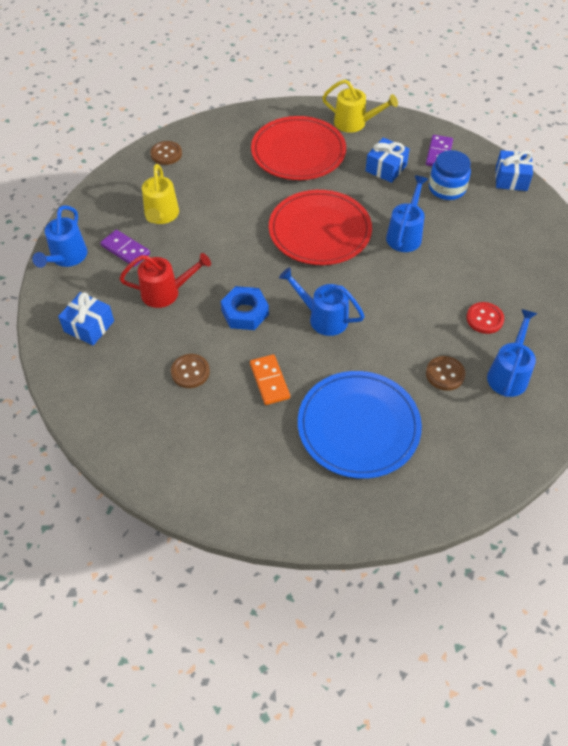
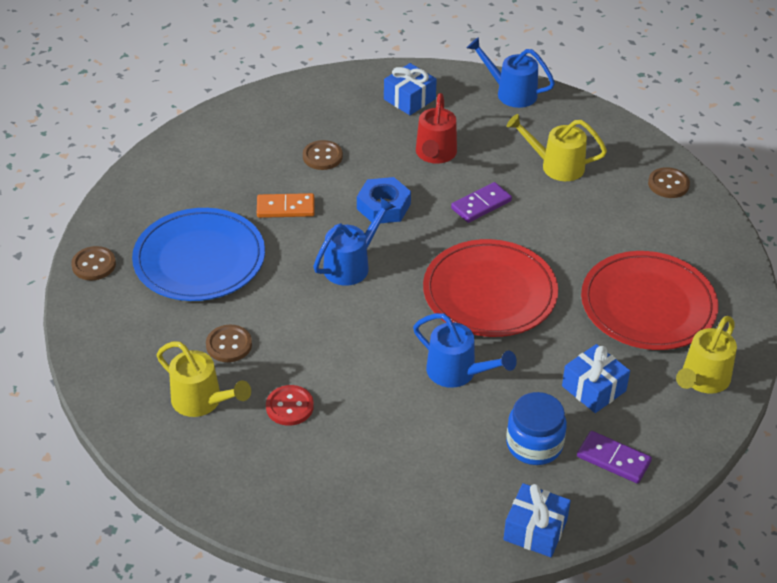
camera: 105 degrees right, 10 degrees down
purple domino [100,230,150,267] -> purple domino moved to [451,182,512,223]
blue watering can [487,309,537,397] -> yellow watering can [157,341,251,417]
none -> brown button [71,246,116,281]

